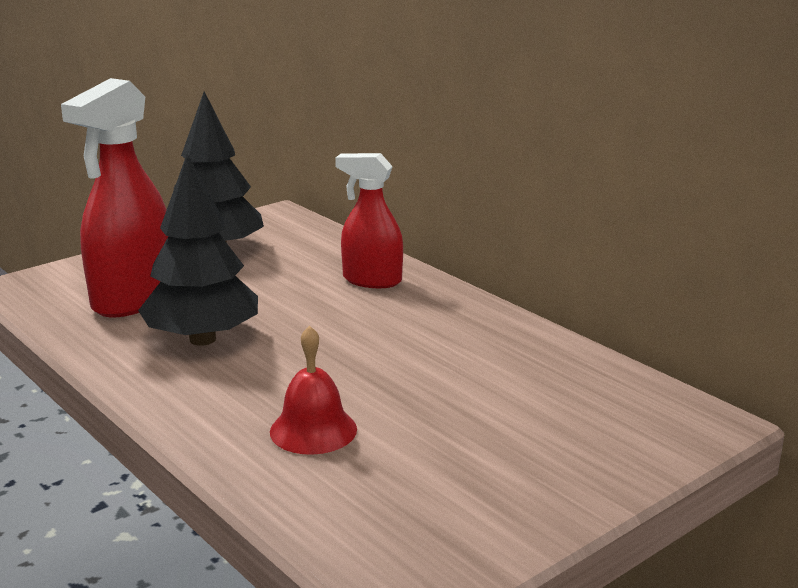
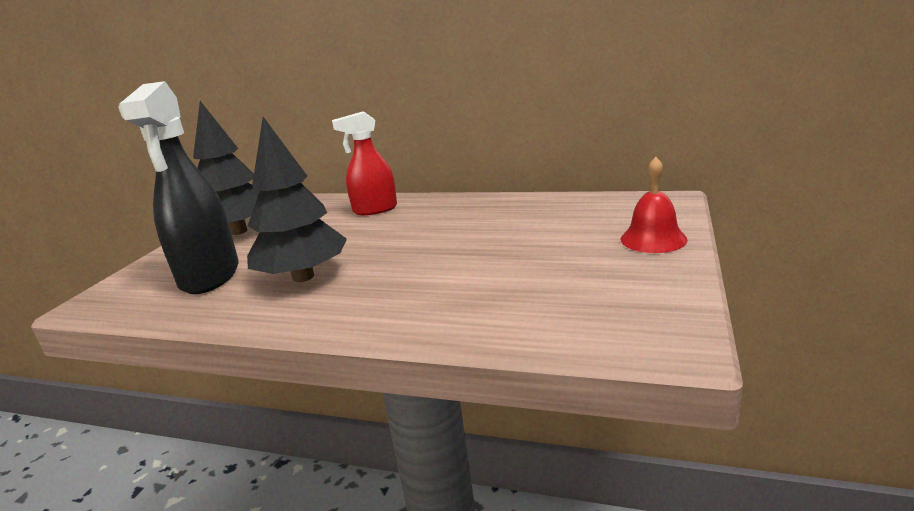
camera: 30 degrees left, 0 degrees up
red spray bottle [61,78,168,317] -> black spray bottle [118,81,239,294]
red bell [270,325,357,455] -> red bell moved to [621,157,687,253]

